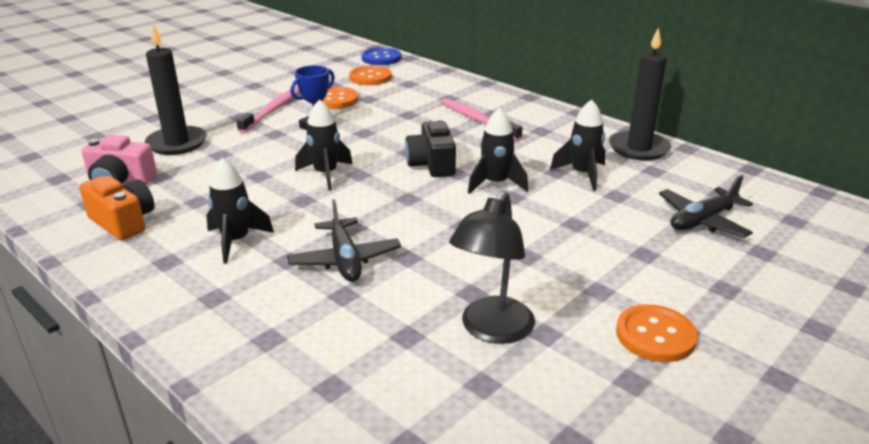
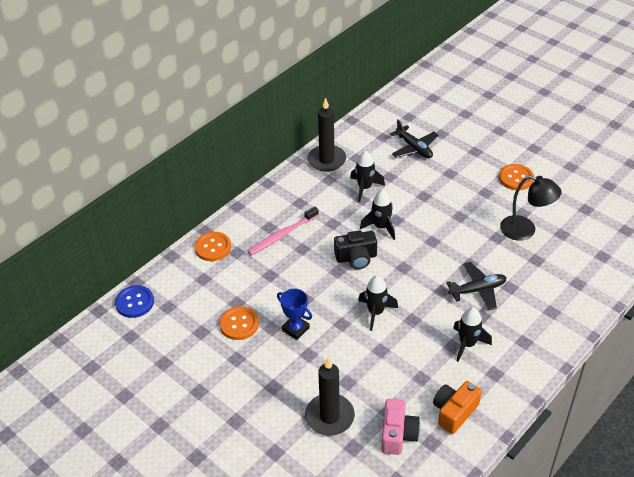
camera: 90 degrees left, 15 degrees up
pink toothbrush [236,86,300,133] -> none
orange button [349,66,392,85] -> orange button moved to [195,232,231,261]

